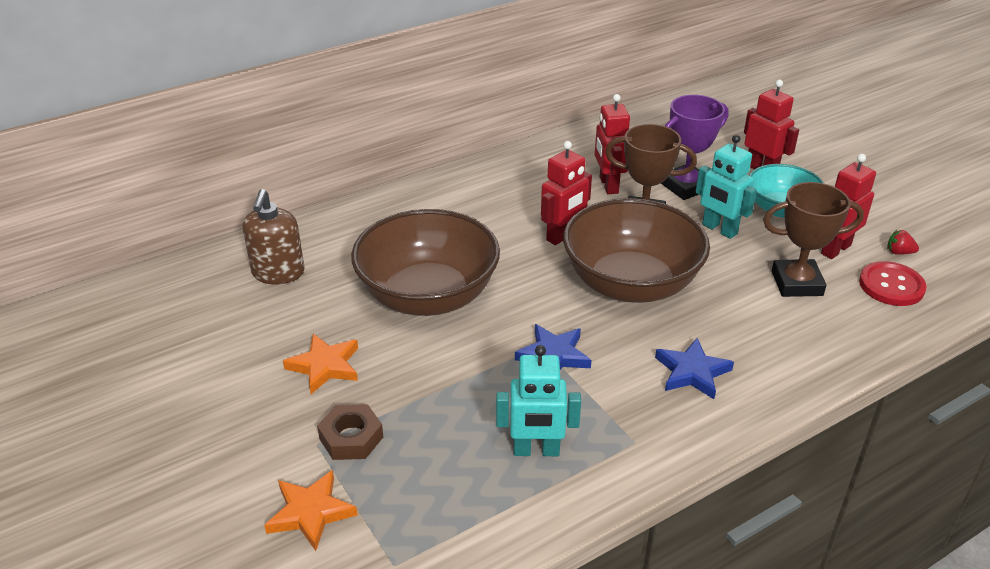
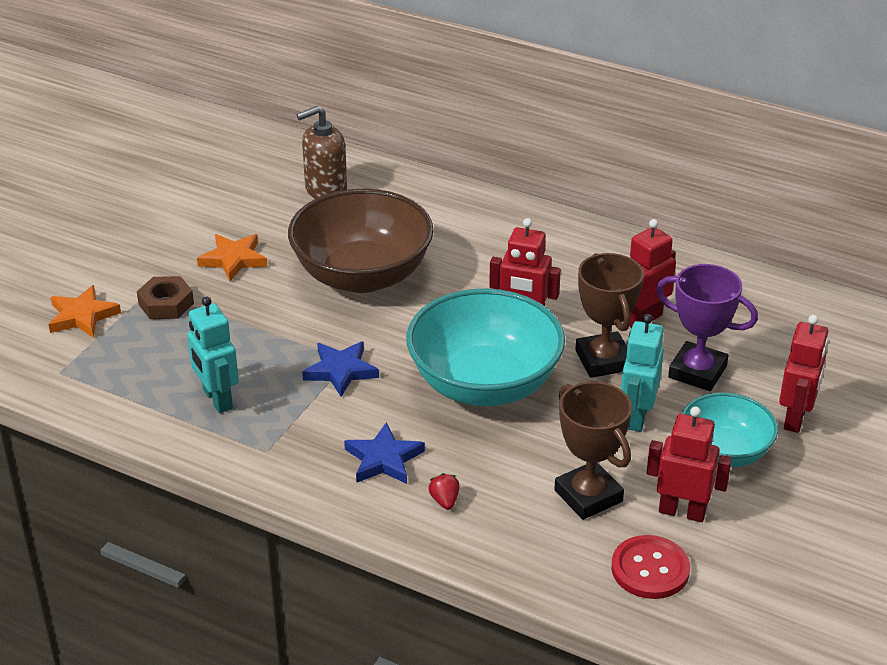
camera: 60 degrees right, 0 degrees up
brown bowl [563,198,710,303] -> turquoise bowl [406,289,565,406]
red strawberry [887,230,919,255] -> red strawberry moved to [428,473,460,510]

